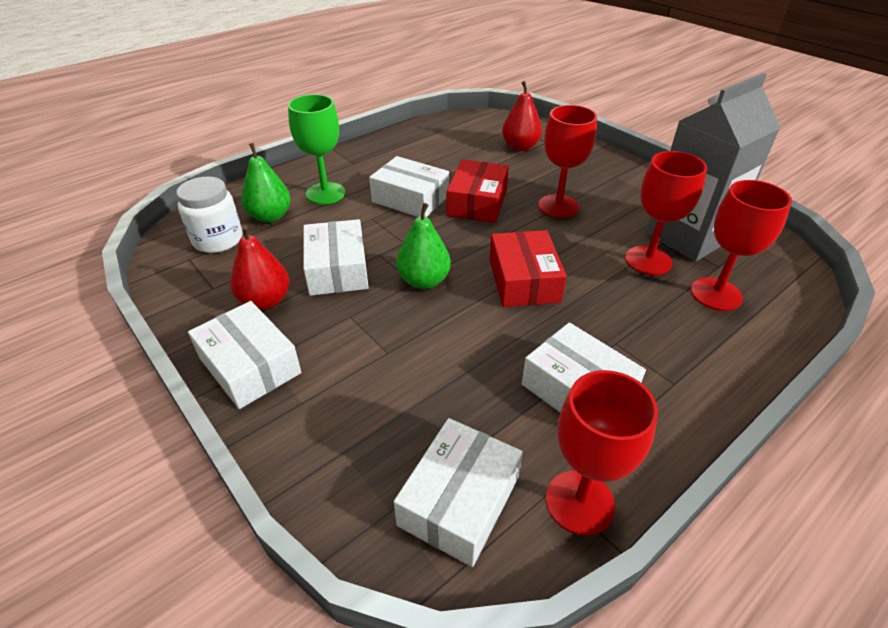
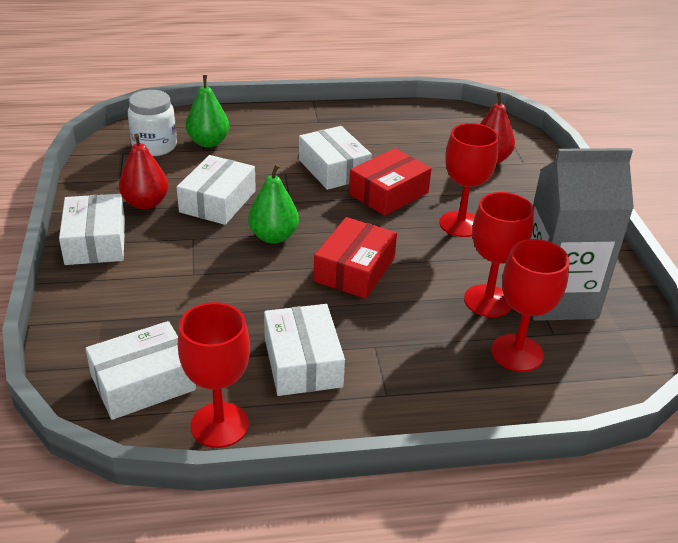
camera: 30 degrees right, 5 degrees down
green goblet [288,94,345,204] -> none

